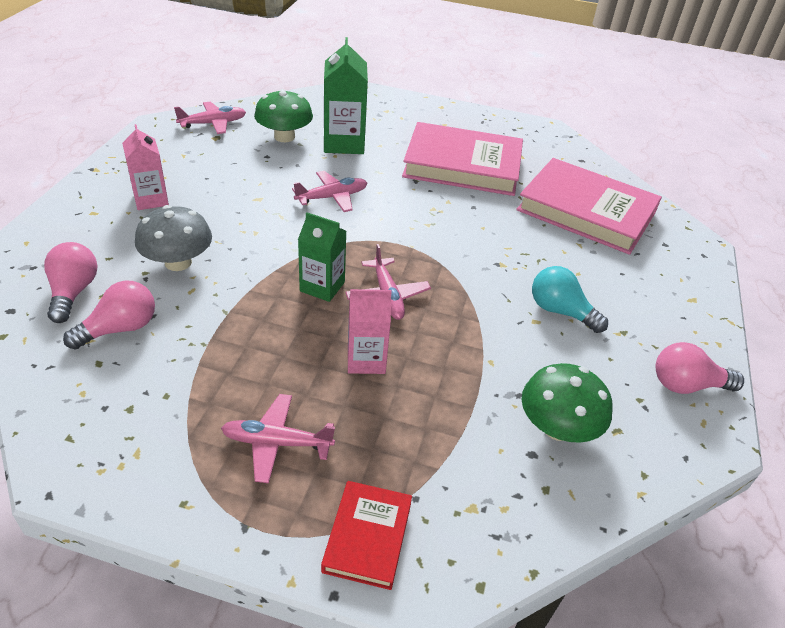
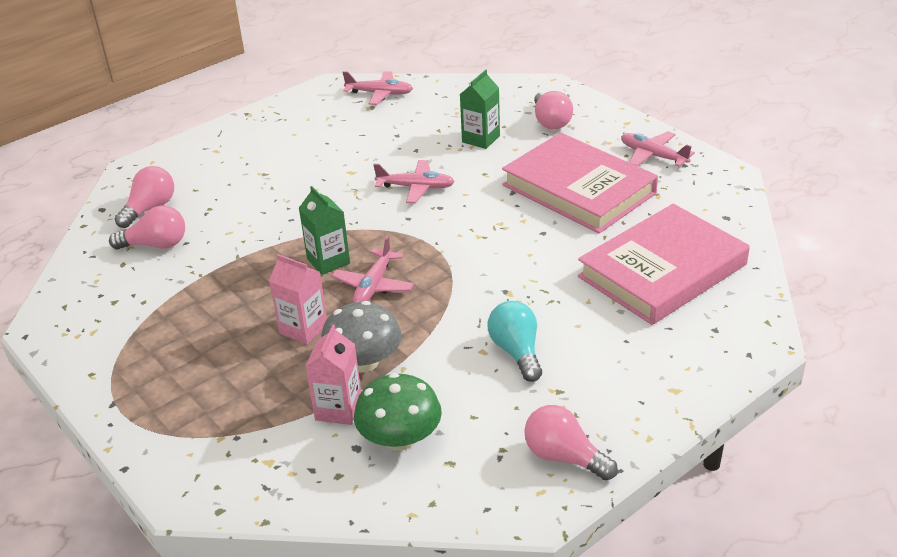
camera: 40 degrees right, 5 degrees down
pink carton [122,124,169,210] -> pink carton moved to [305,325,361,425]
grey mushroom [135,205,212,271] -> grey mushroom moved to [321,301,402,373]
pink plane [221,394,335,483] -> pink plane moved to [621,131,695,166]
green mushroom [254,89,313,142] -> none
red book [321,481,412,590] -> none
green carton [324,37,368,154] -> green carton [460,70,500,149], size x0.66
pink book [516,158,662,255] -> pink book turned 75 degrees clockwise [578,204,750,325]
none -> pink light bulb [534,91,573,129]

